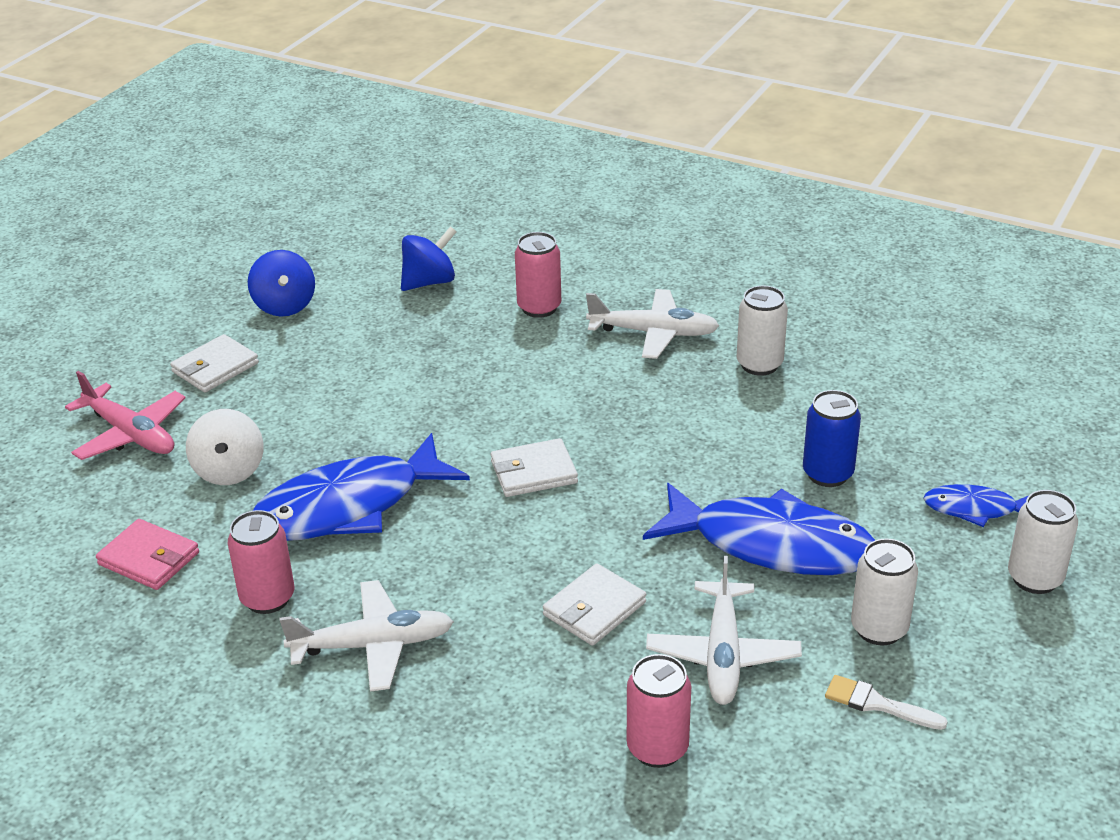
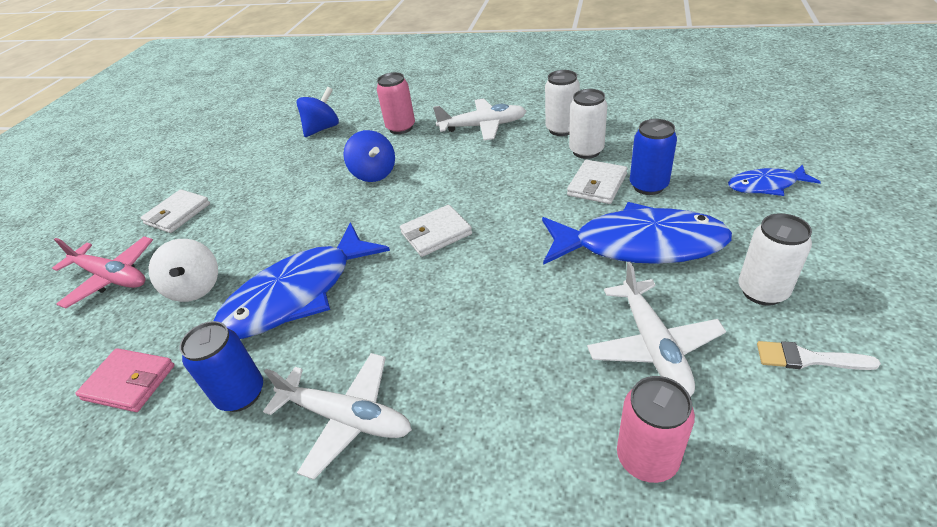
camera: 10 degrees left, 5 degrees up
pink can [228,510,294,614] -> blue can [179,321,263,412]
blue spinning top [248,250,315,316] -> blue spinning top moved to [343,130,395,182]
white plane [280,580,454,692] -> white plane turned 45 degrees clockwise [263,353,412,480]
white wallet [543,563,646,646] -> white wallet moved to [567,160,627,204]
white can [1008,490,1078,594] -> white can moved to [569,89,607,159]

